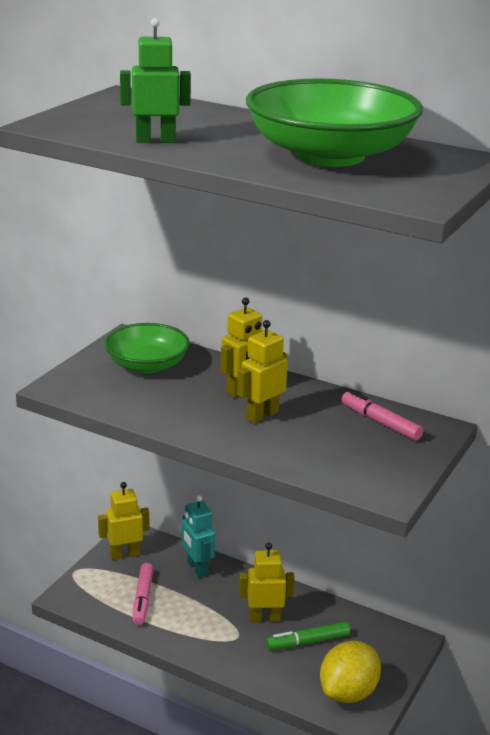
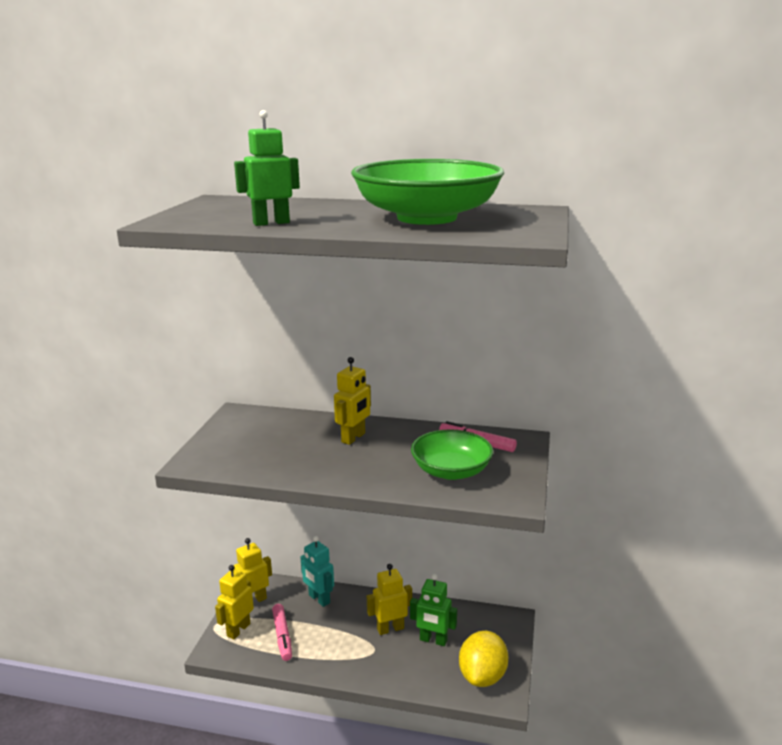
camera: 15 degrees left, 5 degrees down
green bowl [104,323,190,373] -> green bowl moved to [411,429,493,480]
yellow robot [237,320,288,423] -> yellow robot moved to [215,565,254,639]
green marker [266,621,350,650] -> green robot [410,574,457,646]

